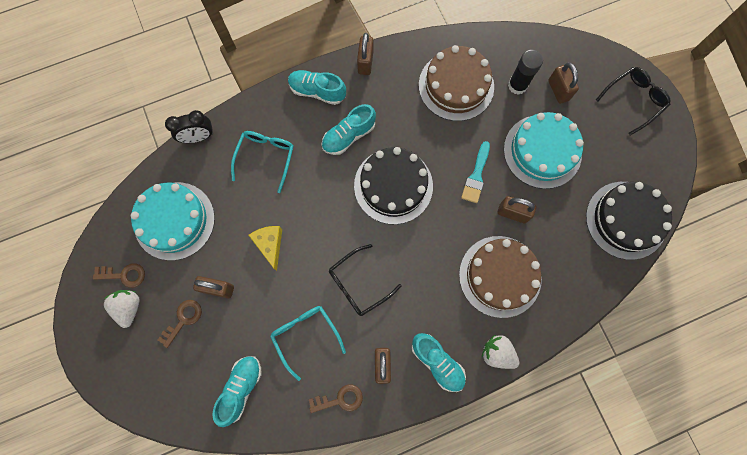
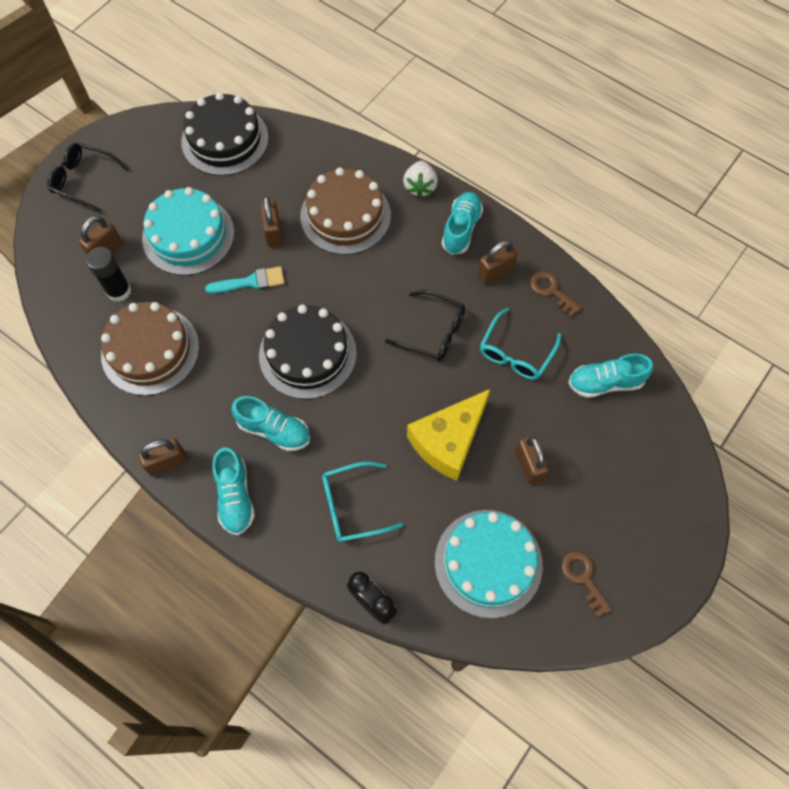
camera: 120 degrees left, 10 degrees down
white strawberry [104,290,139,328] -> none
brown key [158,300,202,348] -> none
yellow cheese [249,226,282,271] -> yellow cheese [407,389,490,481], size x1.70

